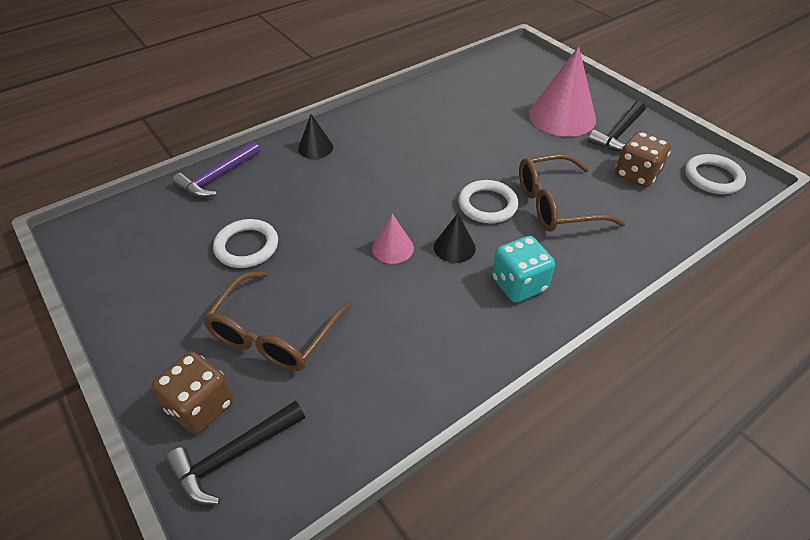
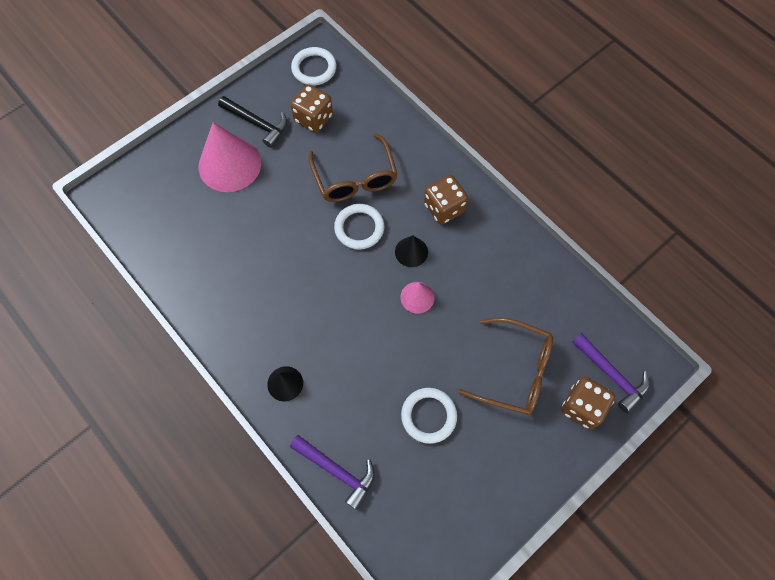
camera: 95 degrees left, 20 degrees up
black hammer [165,401,305,505] -> purple hammer [572,333,650,413]
turquoise dice [492,236,555,303] -> brown dice [424,175,468,224]

